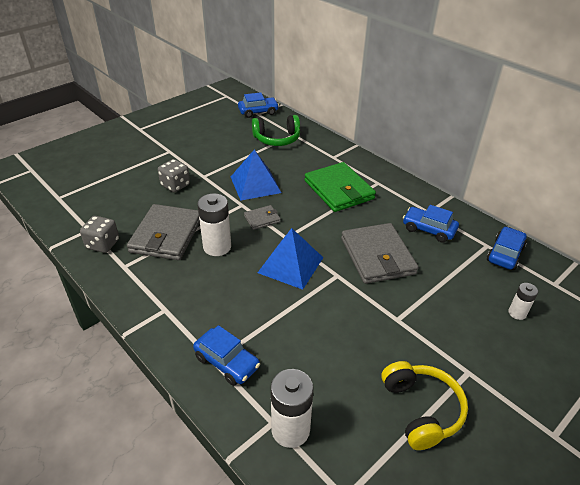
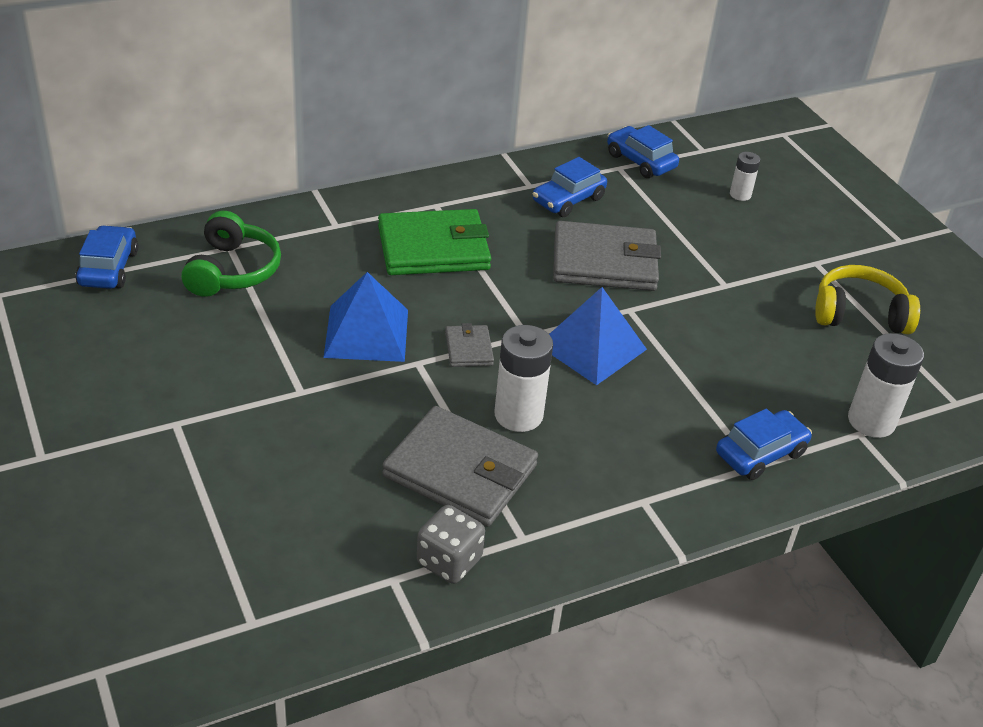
camera: 75 degrees left, 0 degrees up
grey dice [158,159,190,192] -> none

